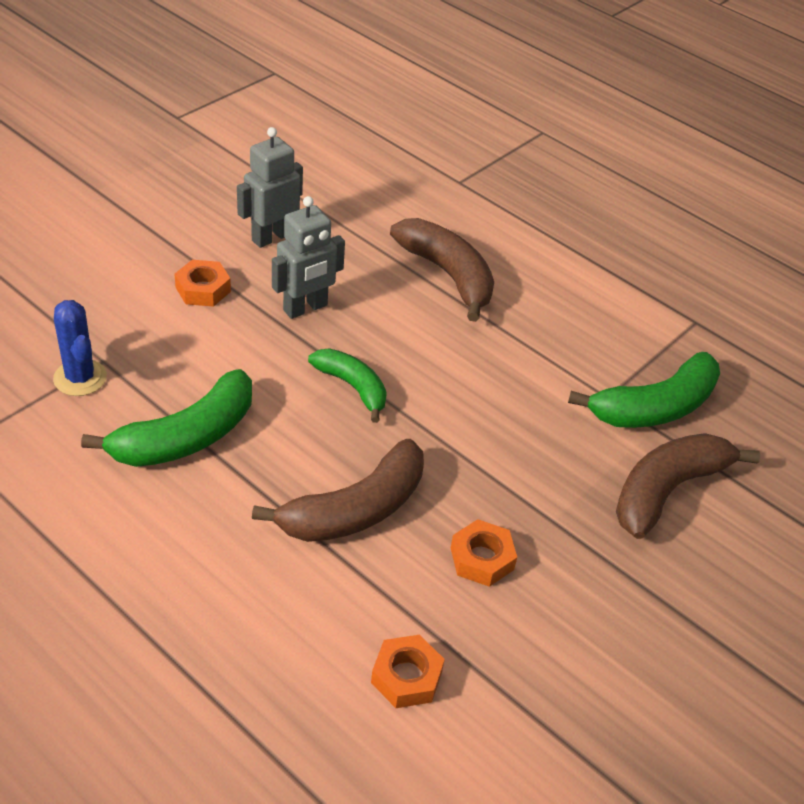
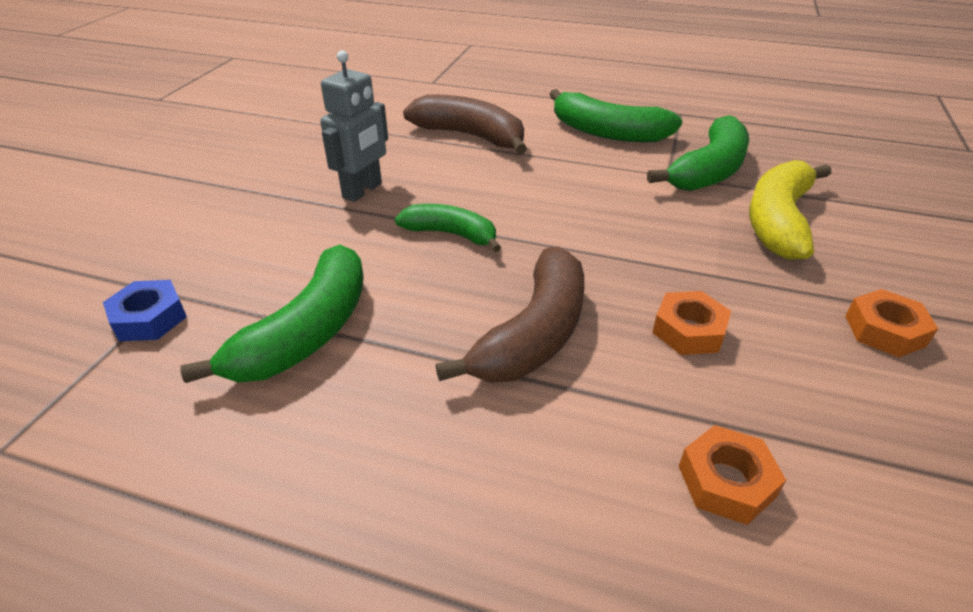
camera: 20 degrees left, 5 degrees down
blue cactus [53,300,107,396] -> blue nut [103,280,187,341]
orange nut [174,260,231,307] -> orange nut moved to [845,289,938,357]
grey robot [237,127,303,248] -> none
brown banana [616,433,760,539] -> yellow banana [749,160,831,260]
none -> green banana [549,89,682,143]

